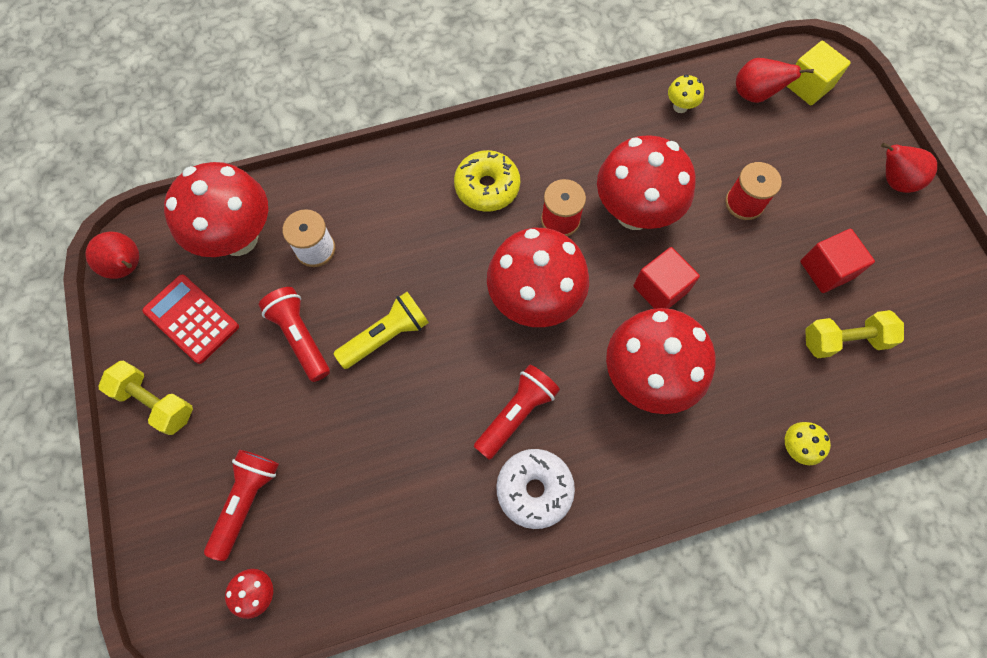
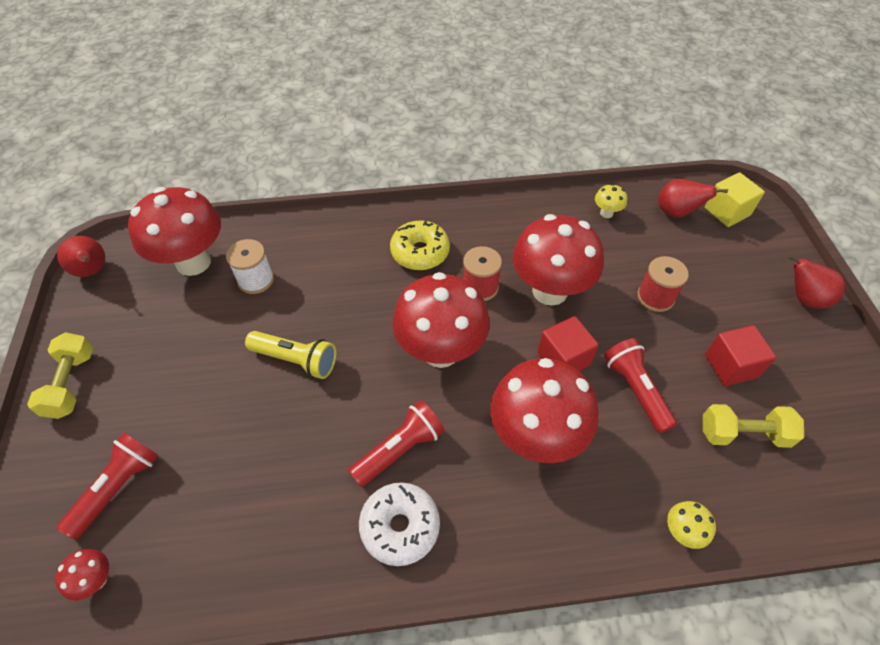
camera: 10 degrees right, 15 degrees down
yellow dumbbell [99,361,193,435] -> yellow dumbbell turned 45 degrees clockwise [27,332,93,419]
red calculator [142,275,239,364] -> none
red flashlight [259,287,330,382] -> red flashlight moved to [604,338,677,433]
yellow flashlight [334,292,429,369] -> yellow flashlight turned 45 degrees clockwise [245,331,336,379]

